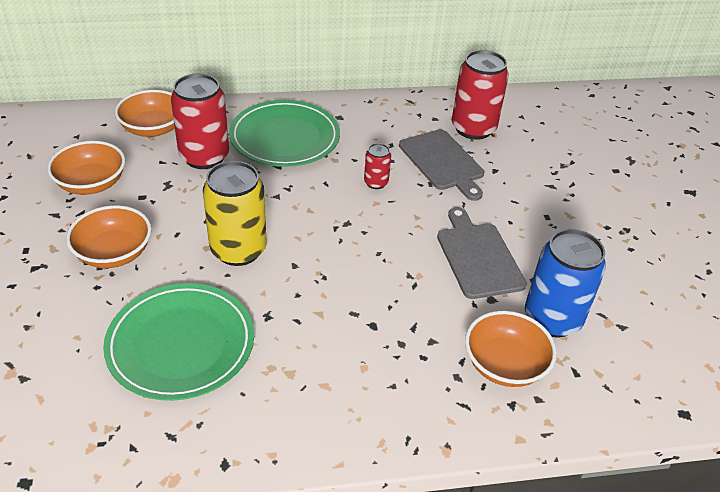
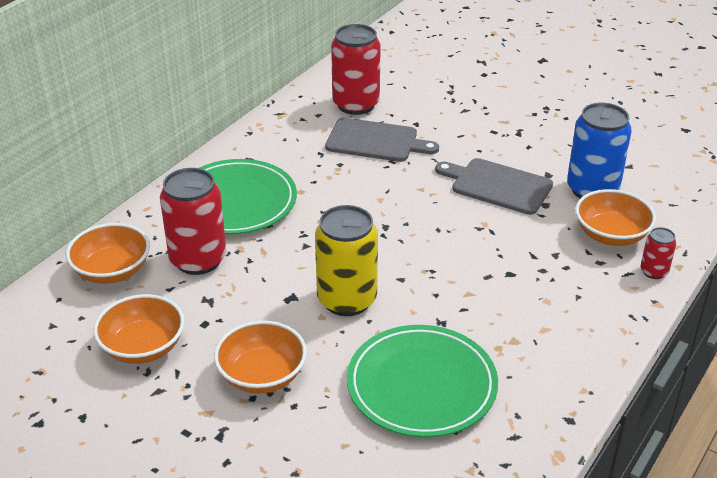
camera: 45 degrees left, 5 degrees down
red can [364,143,391,189] -> red can moved to [640,227,676,279]

